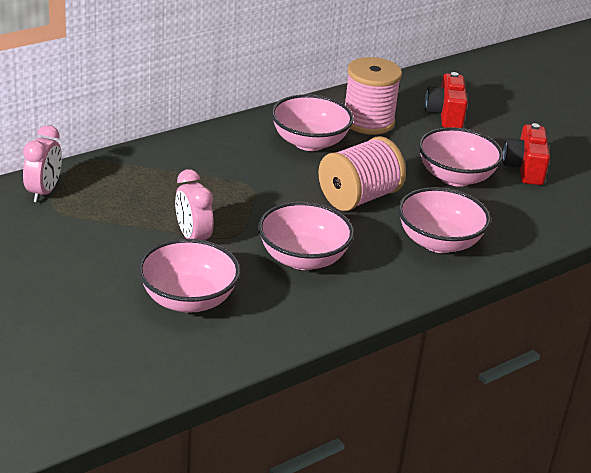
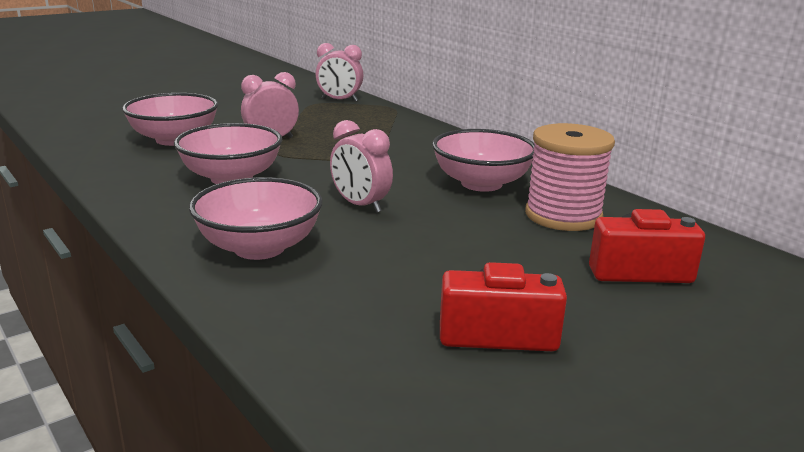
camera: 90 degrees right, 10 degrees down
pink spool [318,136,406,211] -> pink clock [330,120,393,213]
pink bowl [418,127,503,187] -> none

